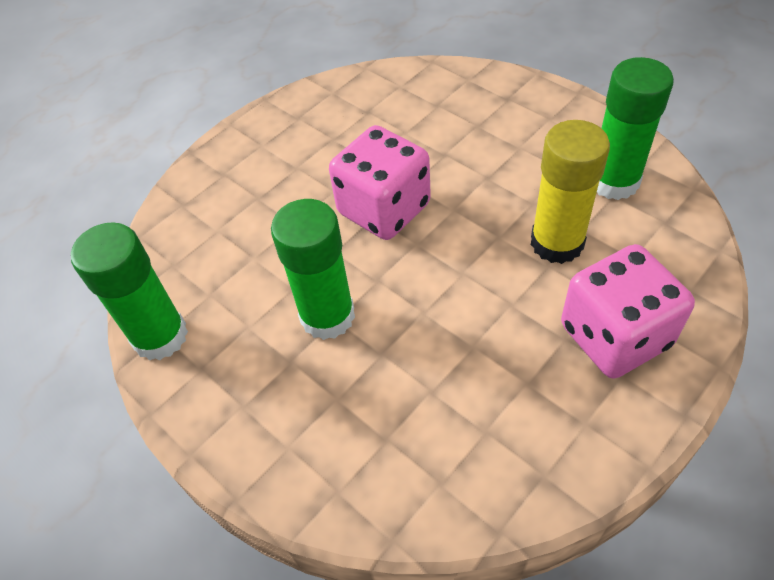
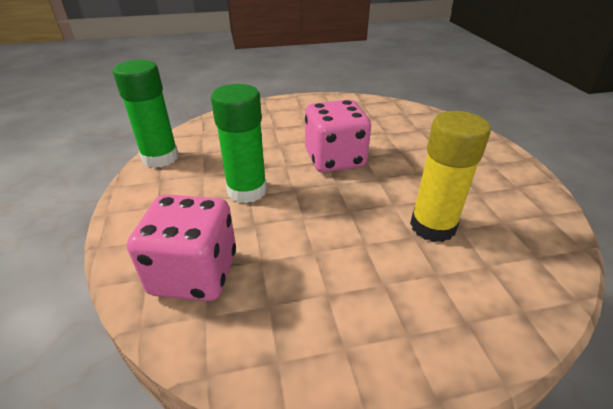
camera: 30 degrees right, 15 degrees down
pink dice [561,244,695,379] -> pink dice moved to [127,194,236,301]
green glue stick [597,57,674,200] -> none

